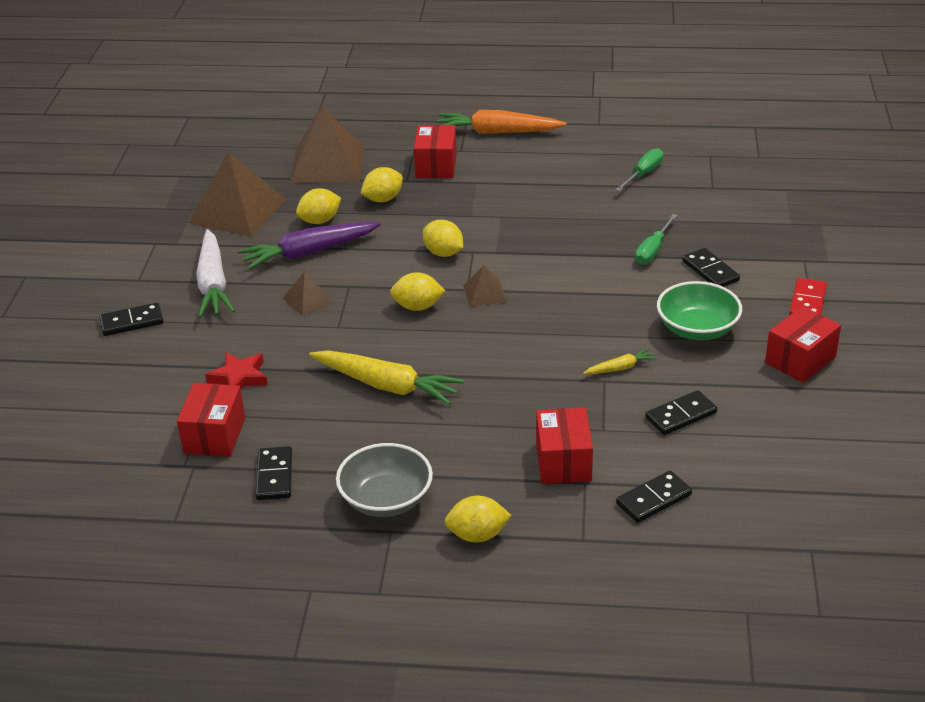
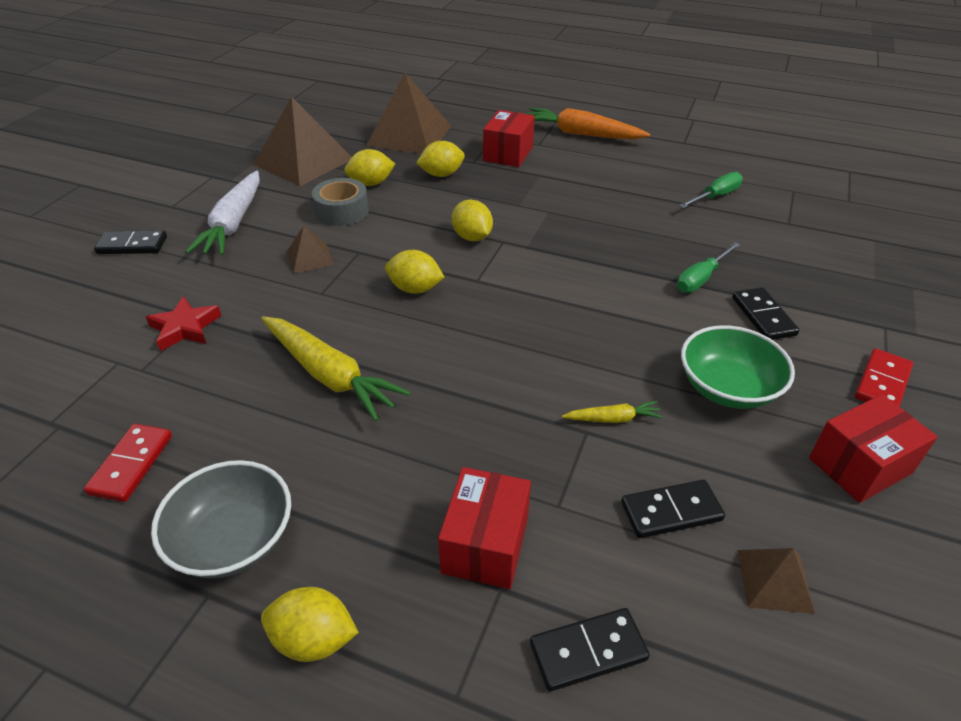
camera: 15 degrees right, 5 degrees up
red box [177,383,245,457] -> none
purple carrot [238,222,381,269] -> grey tape [312,178,369,226]
black domino [255,446,292,500] -> red domino [84,424,172,502]
brown pyramid [463,265,507,307] -> brown pyramid moved to [737,548,815,614]

